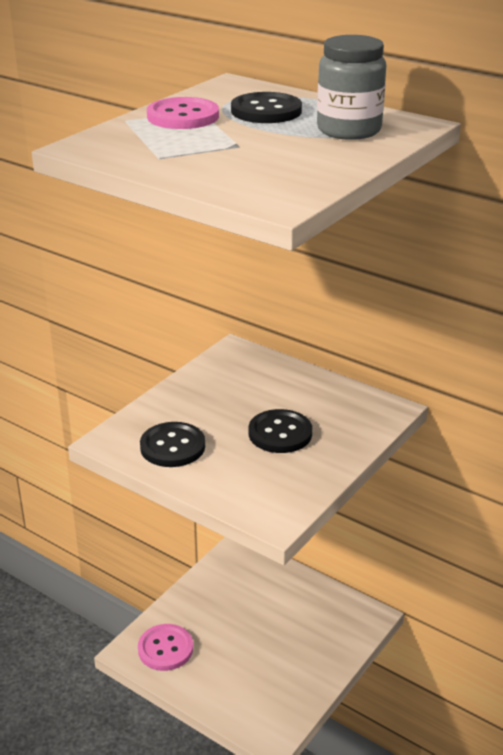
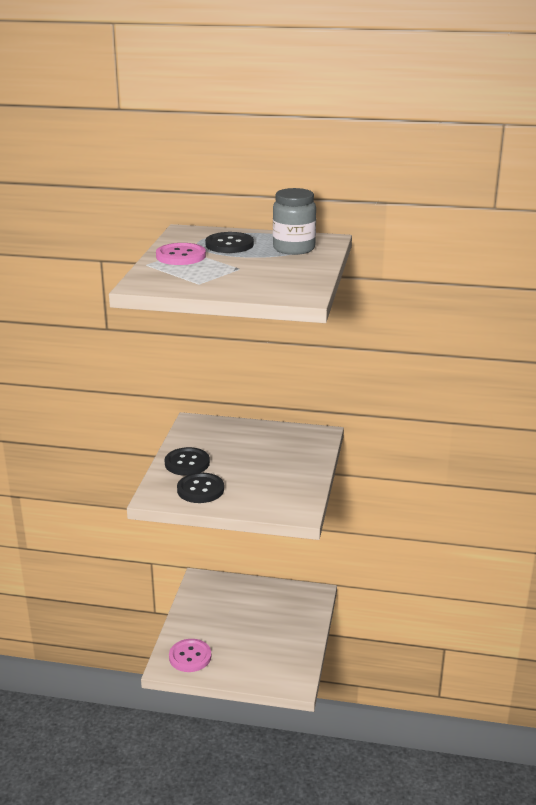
camera: 25 degrees left, 5 degrees down
black button [249,409,312,453] -> black button moved to [165,447,210,476]

